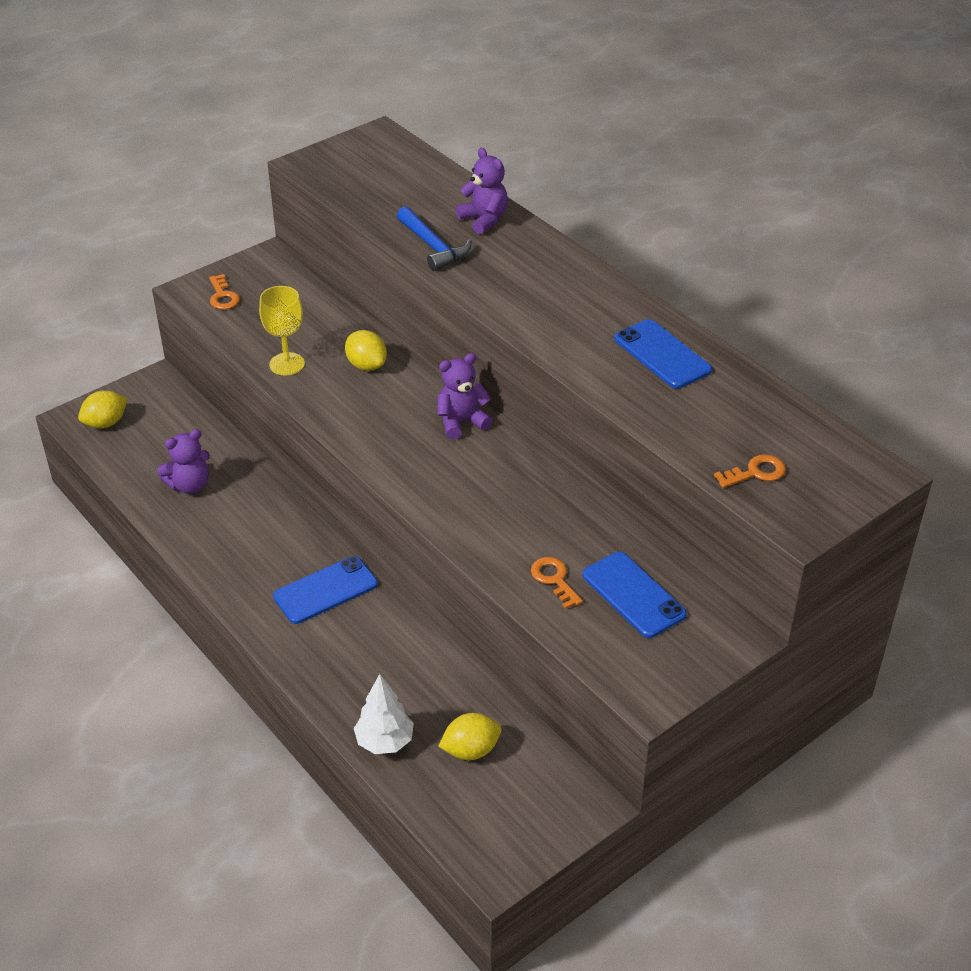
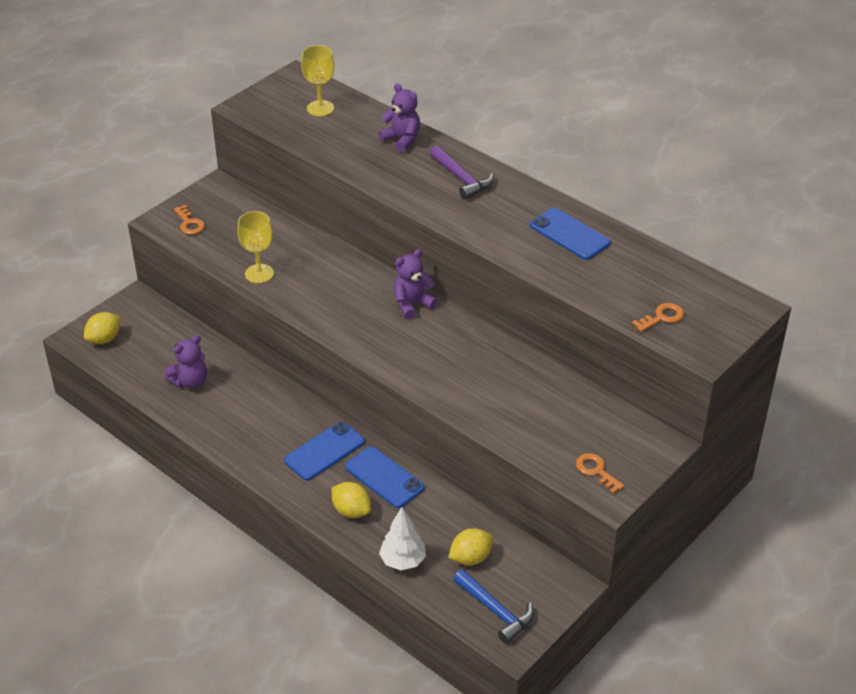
camera: 10 degrees left, 0 degrees up
yellow lemon [345,330,387,371] -> yellow lemon moved to [332,482,371,518]
blue hammer [397,206,472,271] -> blue hammer moved to [453,569,534,644]
orange key [531,557,583,609] -> orange key moved to [576,453,624,494]
blue phone [582,552,687,638] -> blue phone moved to [345,446,424,508]
none -> yellow goblet [301,45,335,116]
none -> purple hammer [430,146,494,200]

